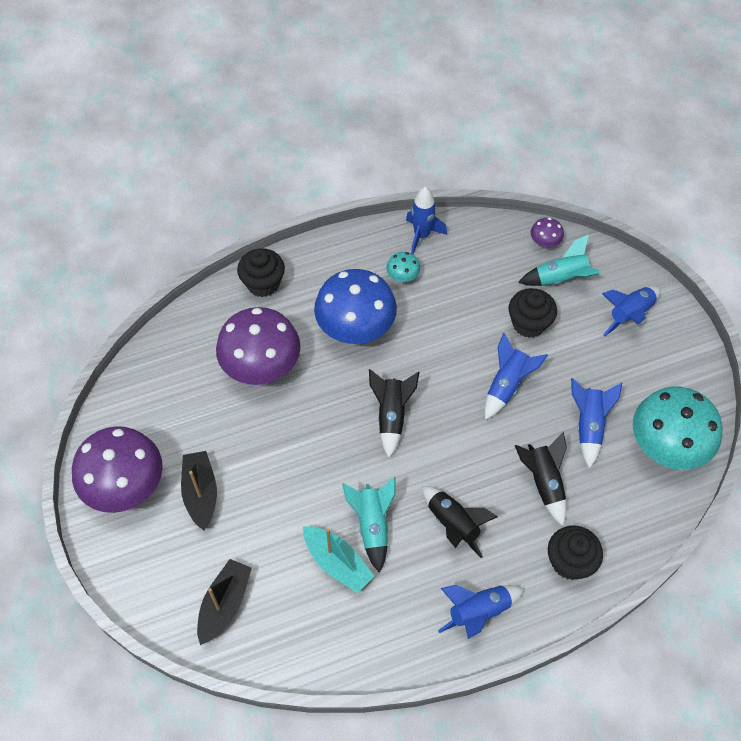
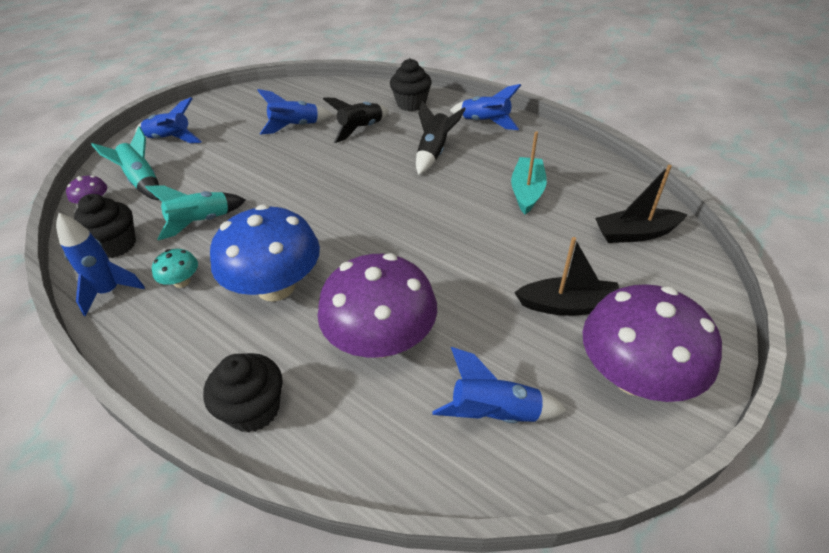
camera: 120 degrees left, 15 degrees down
black boat [181,451,217,530] -> black boat turned 135 degrees counterclockwise [514,237,619,316]
turquoise rocket [342,477,396,573] -> turquoise rocket moved to [145,186,246,240]
black rocket [369,369,419,458] -> none
blue rocket [484,333,548,420] -> blue rocket moved to [432,347,567,423]
black cupcake [509,288,557,338] -> black cupcake moved to [74,194,136,258]
turquoise mushroom [633,387,723,470] -> none

